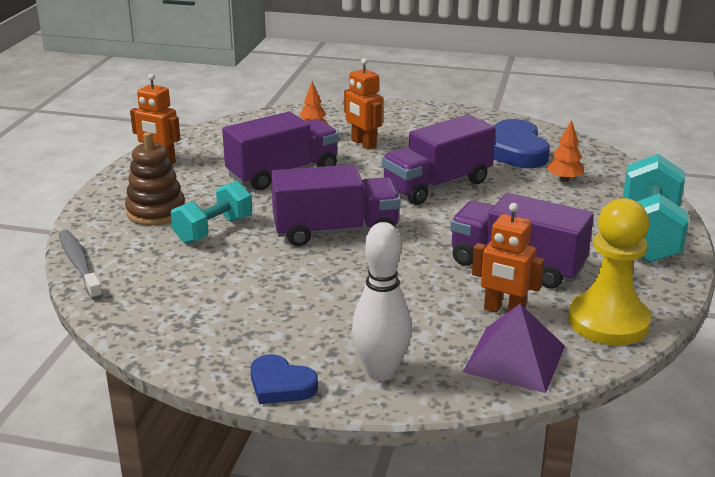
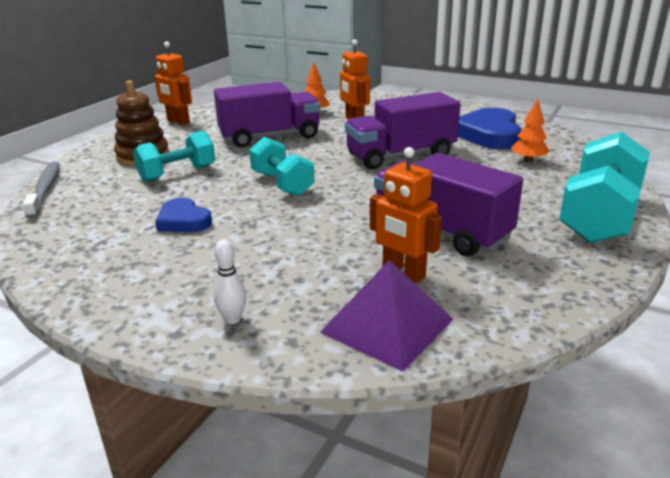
camera: 15 degrees right, 0 degrees up
blue heart [250,354,318,404] -> blue heart moved to [155,198,212,232]
purple truck [271,165,401,246] -> turquoise dumbbell [249,137,315,196]
white bowling pin [352,222,412,381] -> white bowling pin [214,240,246,324], size x0.48
yellow pawn [568,198,651,345] -> none

